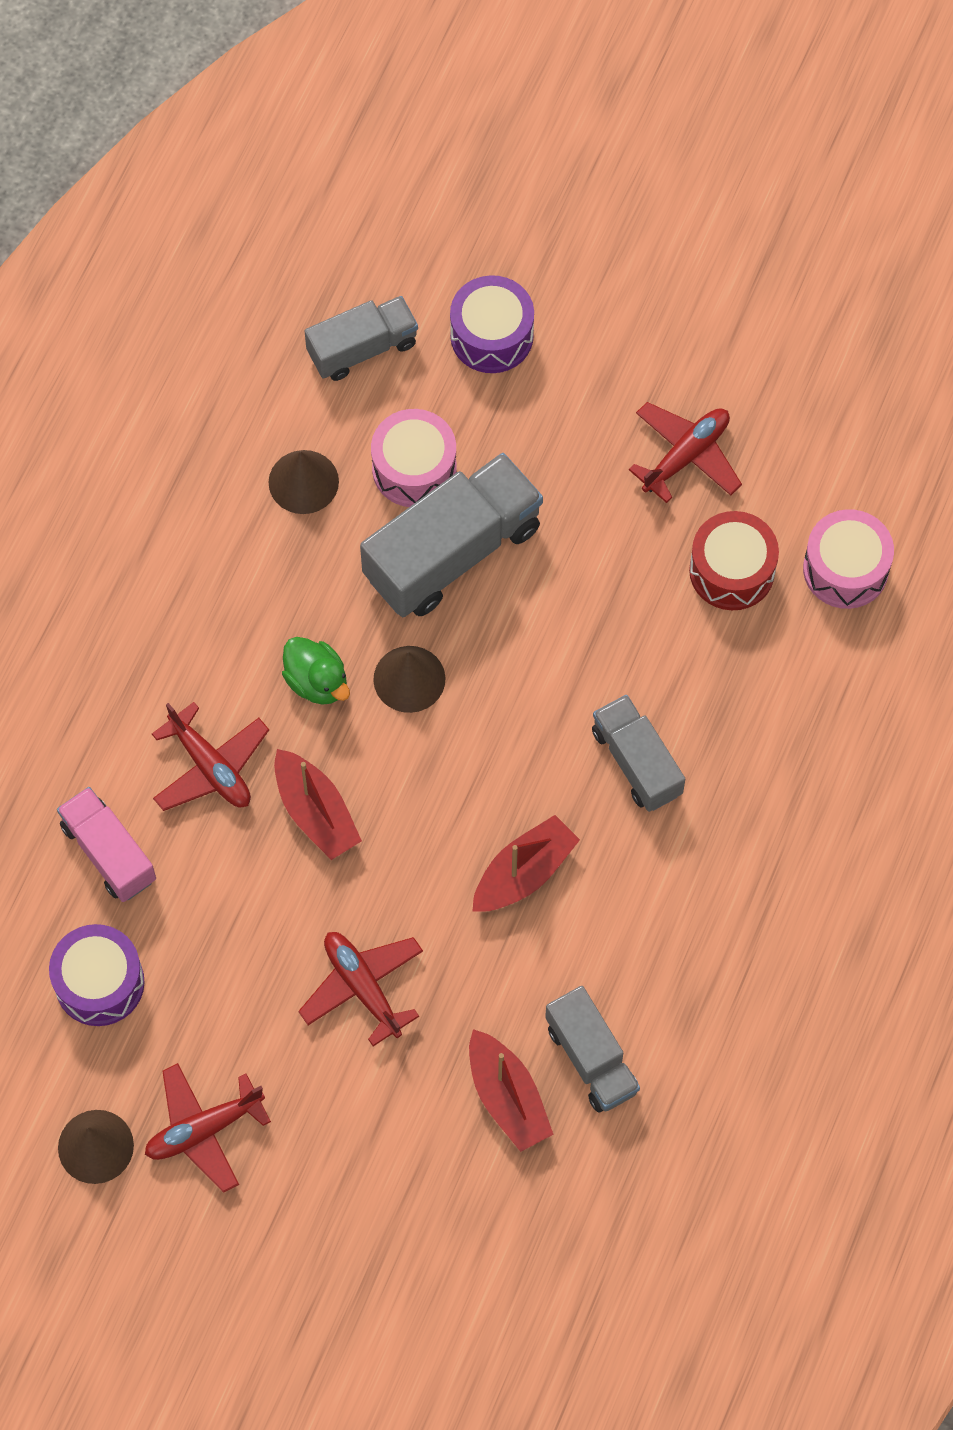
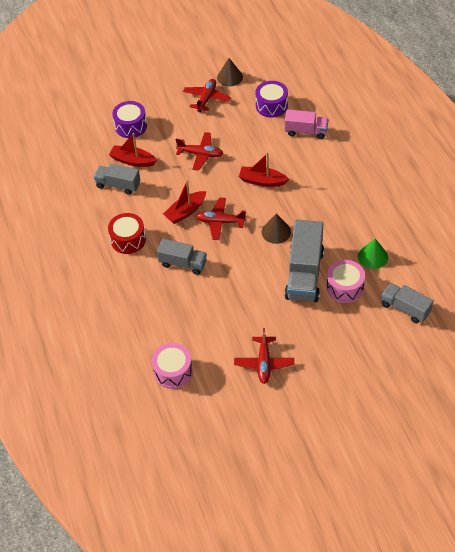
camera: 140 degrees right, 15 degrees down
red plane [152,702,269,811] -> red plane moved to [196,198,246,240]
brown cone [268,450,339,514] -> green cone [358,239,388,269]
green duck [282,637,350,705] -> none
grey truck [305,296,418,381] -> grey truck turned 105 degrees clockwise [381,283,434,323]
purple drum [450,275,534,373] -> purple drum moved to [112,101,147,138]
red boat [472,815,580,912] -> red boat turned 45 degrees clockwise [163,180,206,224]
red drum [689,511,779,610] -> red drum moved to [108,213,146,254]

